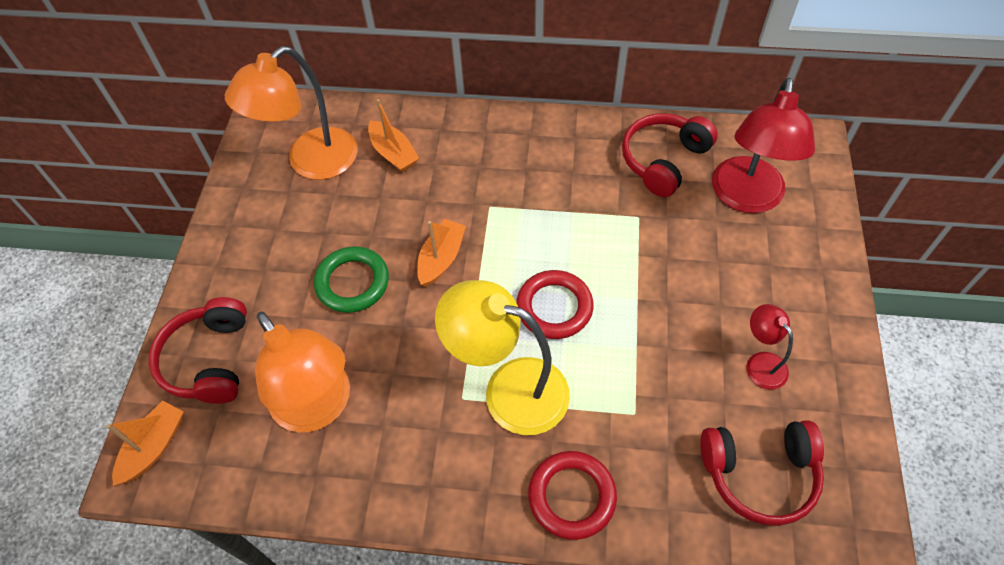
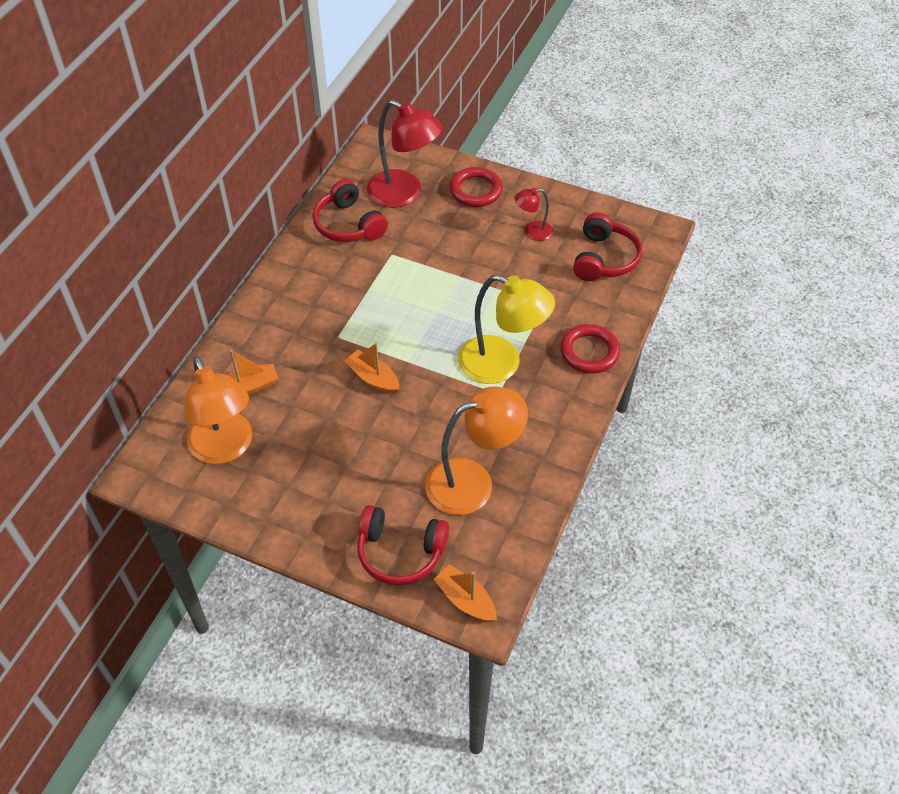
camera: 75 degrees left, 5 degrees down
green ring [314,246,389,313] -> none
yellow lamp [435,280,570,435] -> yellow lamp turned 105 degrees counterclockwise [458,275,555,384]
red ring [516,270,594,339] -> red ring moved to [450,167,503,207]

